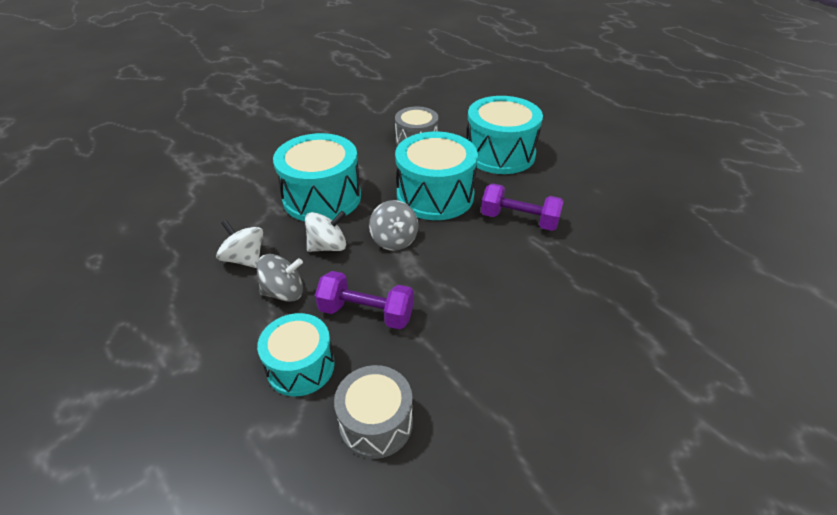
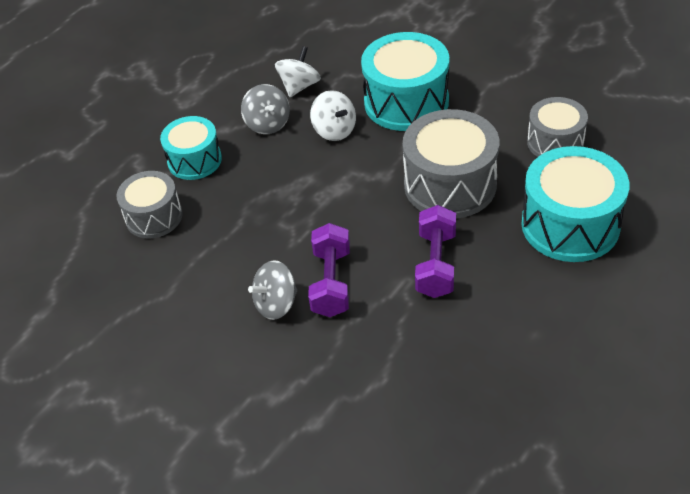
camera: 80 degrees right, 5 degrees up
purple dumbbell [315,271,414,329] -> purple dumbbell moved to [308,223,350,317]
grey spinning top [369,200,418,251] -> grey spinning top moved to [248,260,297,320]
turquoise drum [395,131,478,220] -> grey drum [403,109,499,219]

